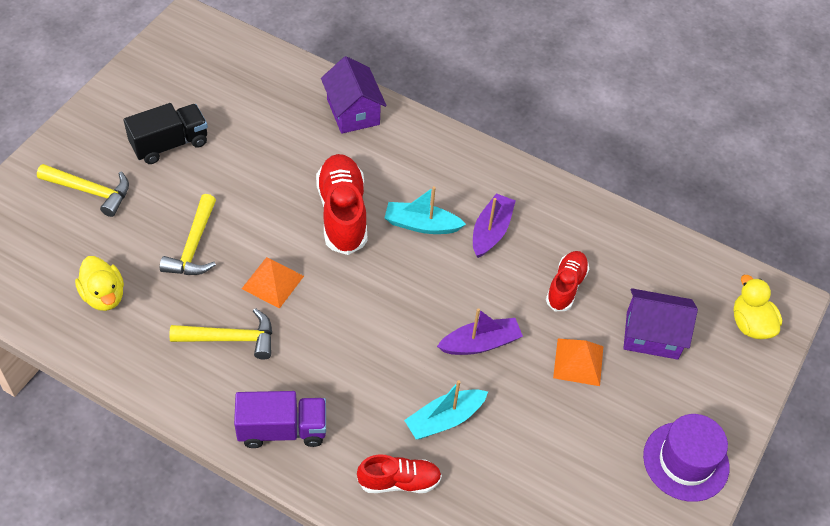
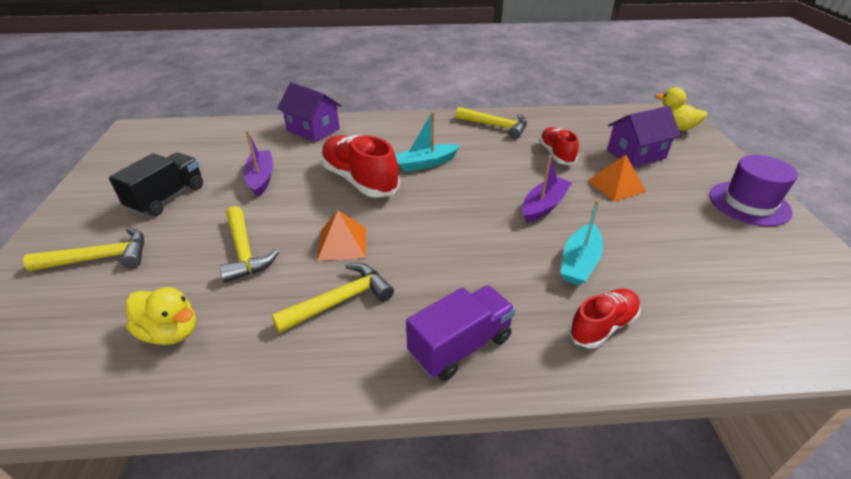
camera: 30 degrees left, 15 degrees down
purple boat [473,193,516,258] -> purple boat moved to [243,130,273,197]
none -> yellow hammer [456,107,527,139]

